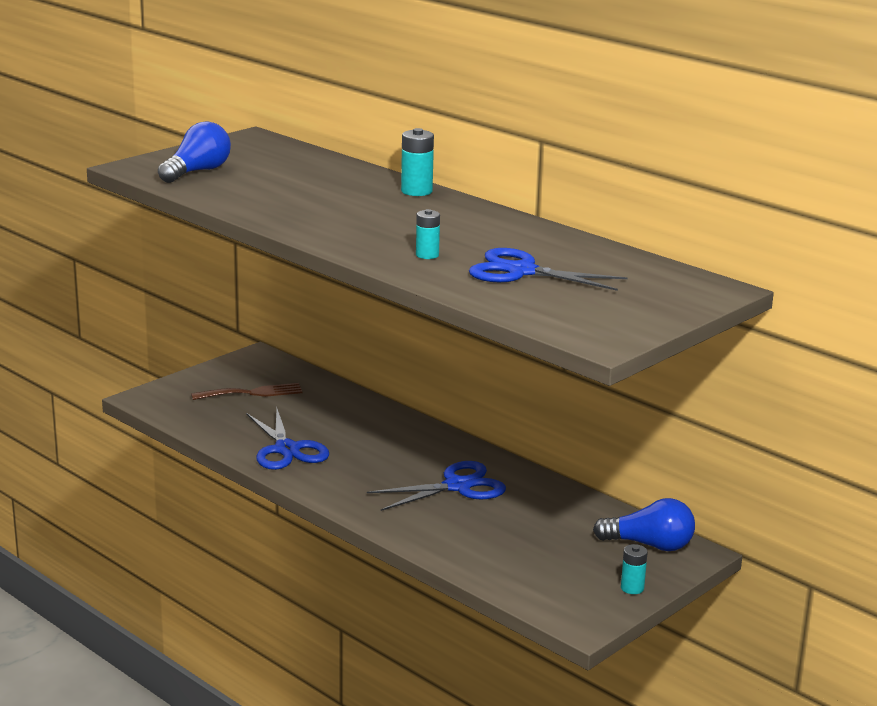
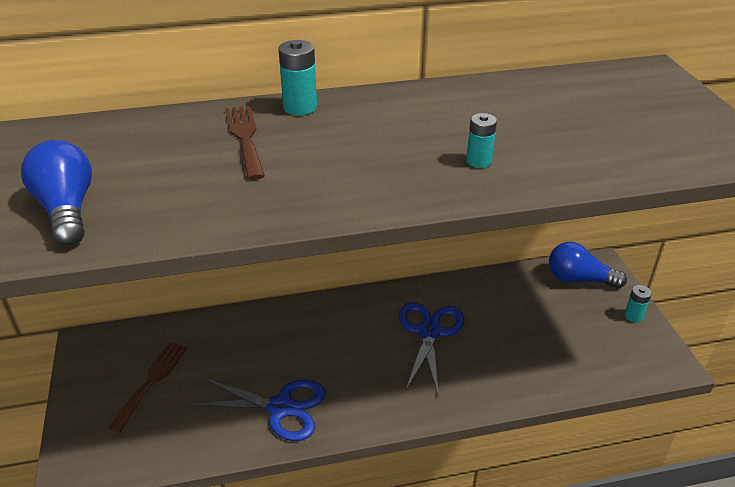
camera: 55 degrees left, 15 degrees up
blue scissors [469,248,628,291] -> none
blue light bulb [593,498,695,551] -> blue light bulb turned 120 degrees counterclockwise [549,242,627,289]
none -> brown fork [225,105,265,180]

